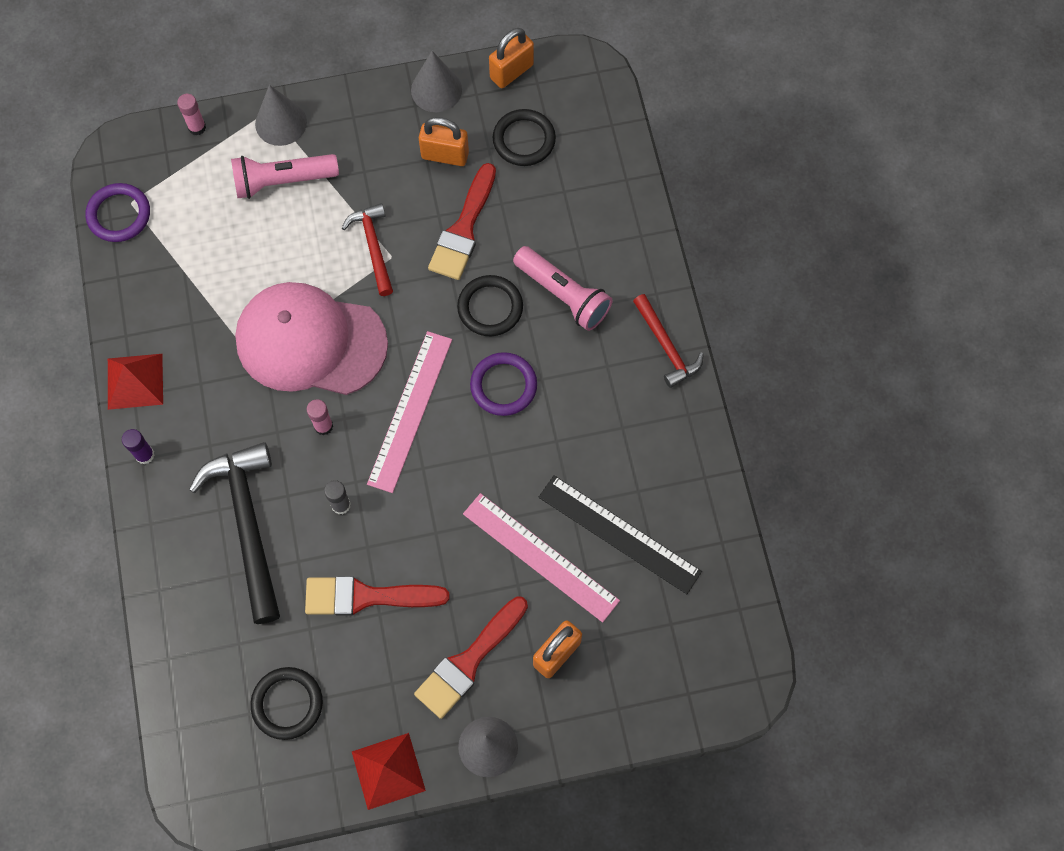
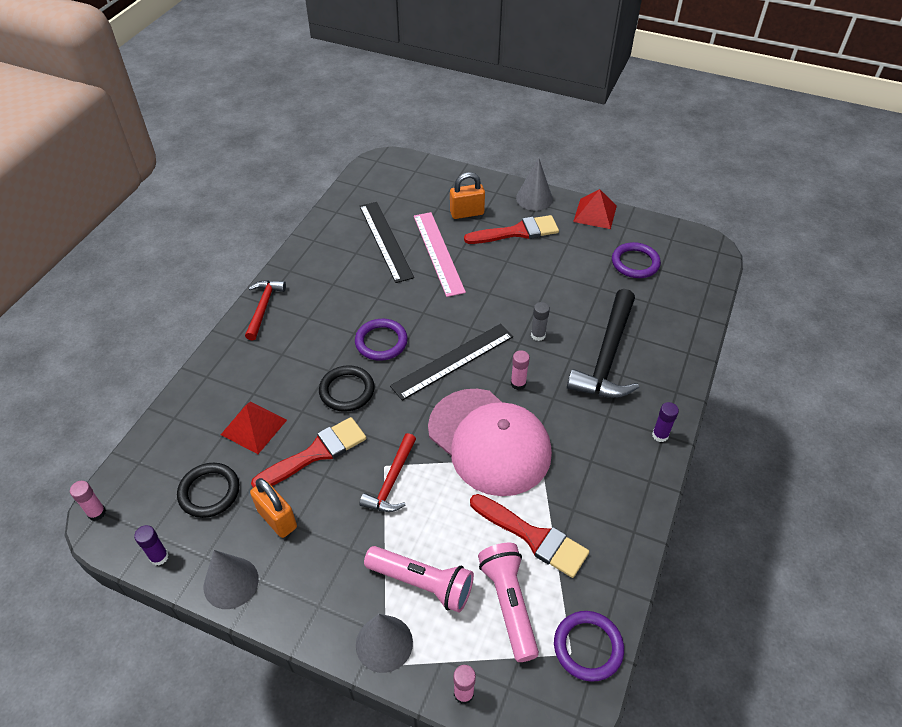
camera: 145 degrees left, 20 degrees down
red pyramid [108,354,163,410] -> red pyramid moved to [221,402,287,454]
black ring [250,667,323,740] -> purple ring [612,242,661,278]
red brush [305,576,449,616] -> red brush moved to [470,494,589,578]
pink ruler [367,331,452,493] -> black ruler [390,324,513,401]
orange padlock [489,28,534,88] -> purple glue stick [134,525,169,566]
pink flashlight [513,246,613,331] -> pink flashlight moved to [478,543,539,662]
none -> pink glue stick [70,481,106,521]

